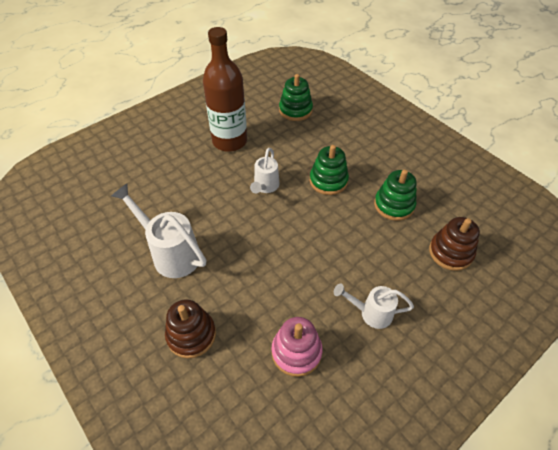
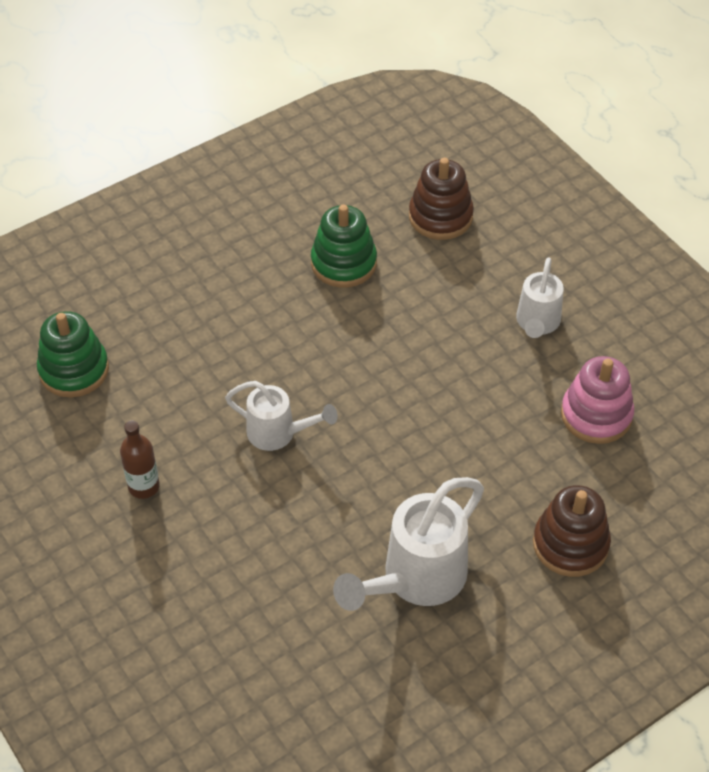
camera: 85 degrees left, 0 degrees up
brown bottle [203,27,247,152] -> brown bottle [120,421,160,499], size x0.43
green stacking toy [310,145,349,195] -> none

